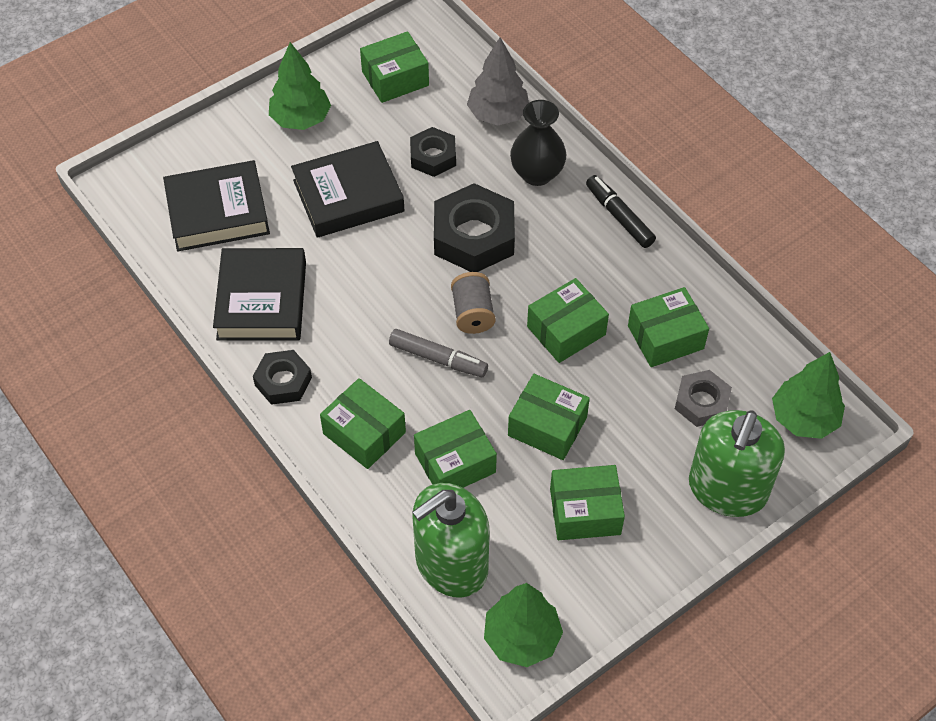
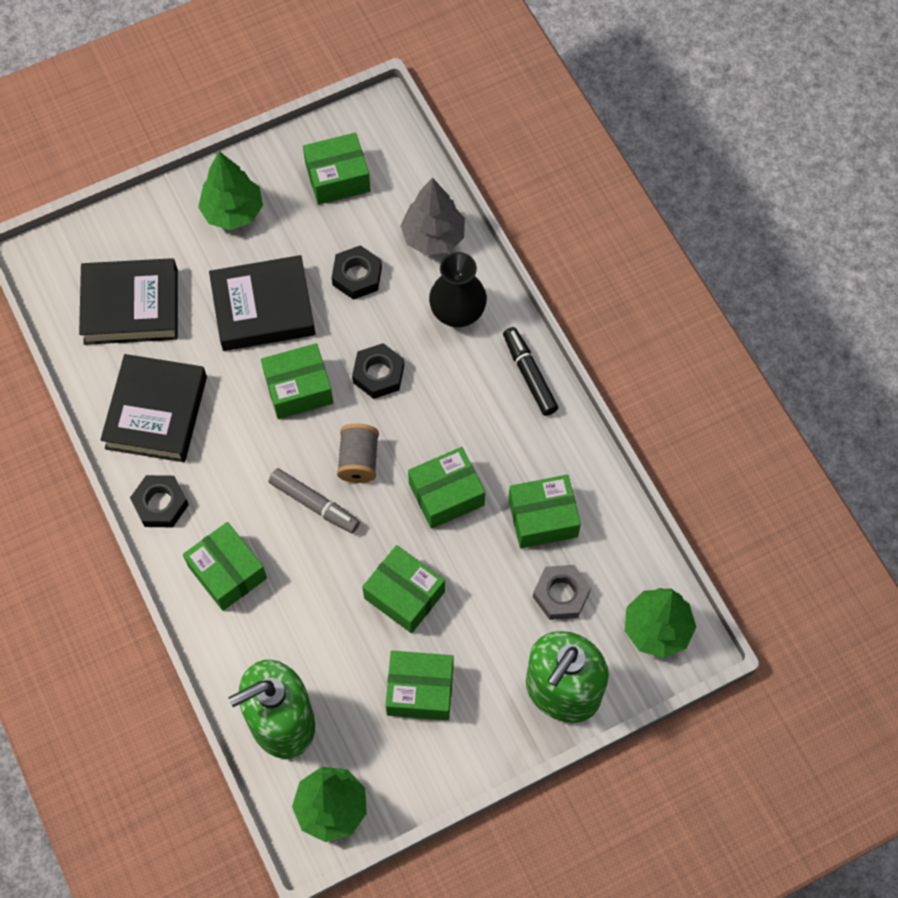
camera: 10 degrees right, 10 degrees up
green box [414,410,497,488] -> green box moved to [261,343,333,419]
black nut [434,183,515,272] -> black nut [352,343,404,399], size x0.59

